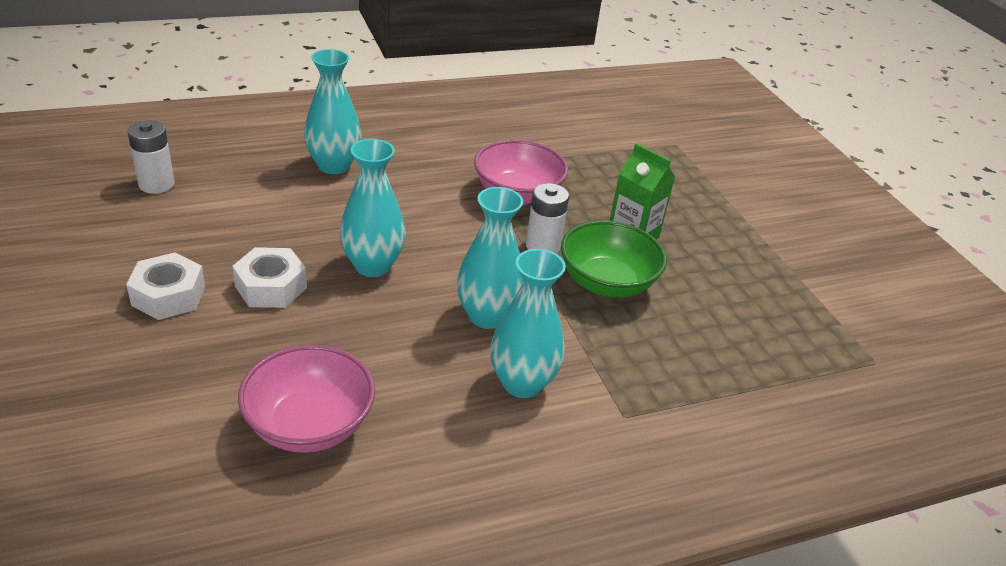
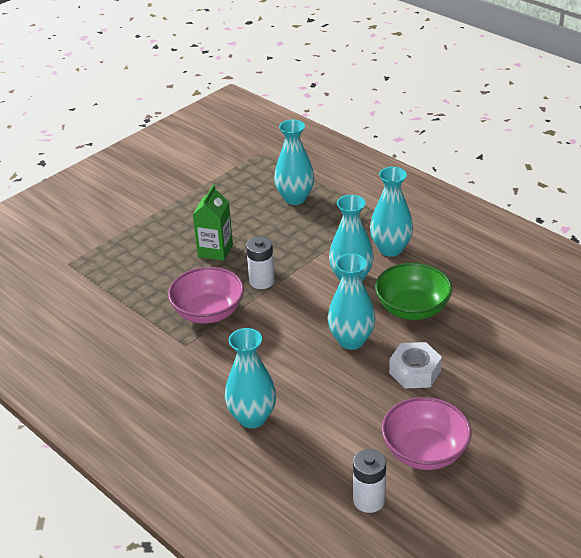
camera: 110 degrees left, 0 degrees up
white nut [126,252,205,320] -> none
pink bowl [238,345,375,453] -> pink bowl moved to [382,397,471,470]
green bowl [561,220,667,298] -> green bowl moved to [375,263,452,320]
none -> turquoise vase [274,120,314,205]

